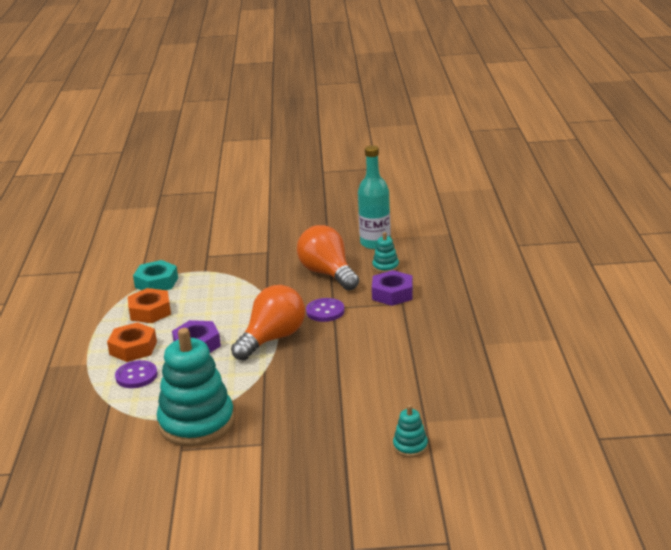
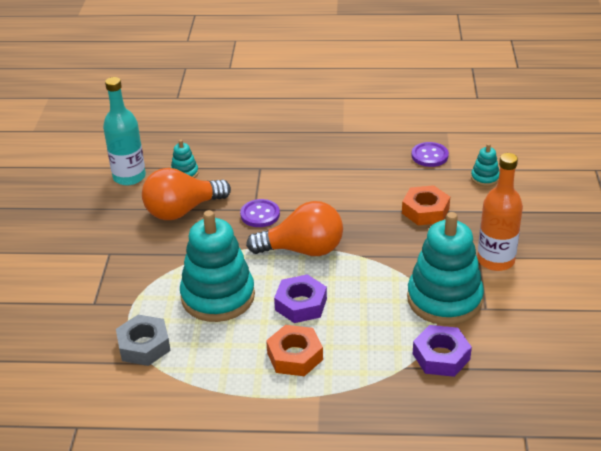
camera: 85 degrees left, 10 degrees up
purple button [115,360,157,388] -> purple button moved to [411,142,449,167]
orange nut [128,288,171,323] -> orange nut moved to [402,185,450,225]
turquoise nut [133,260,178,290] -> grey nut [116,315,171,366]
orange light bulb [231,285,305,361] -> orange light bulb turned 135 degrees clockwise [246,201,343,256]
purple nut [372,270,413,306] -> purple nut moved to [413,325,472,377]
none -> turquoise stacking toy [180,210,255,322]
none -> orange bottle [477,153,523,271]

